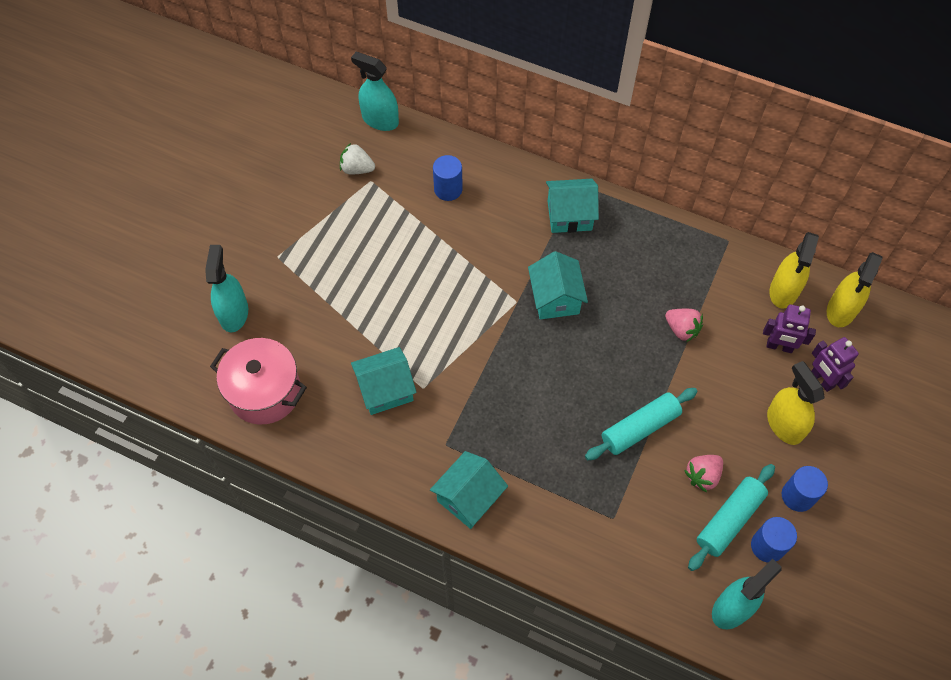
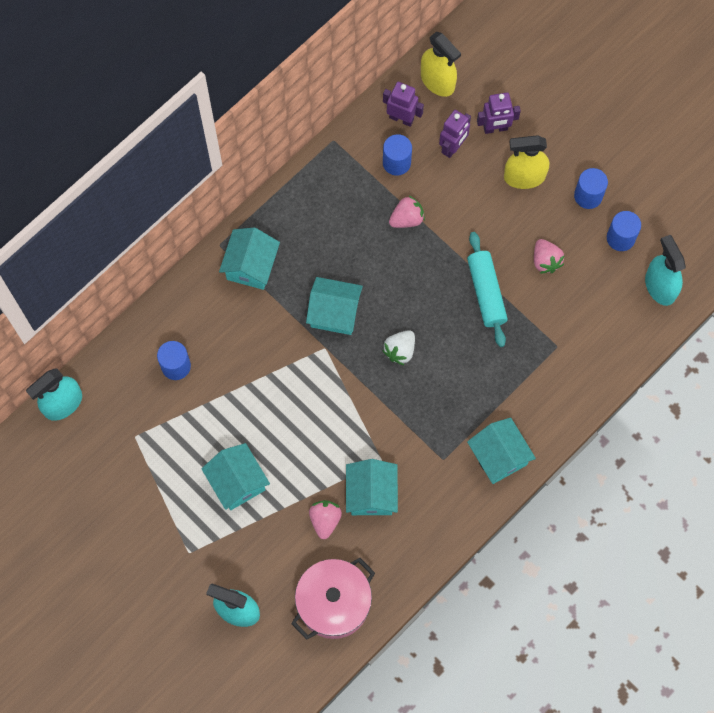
camera: 70 degrees left, 10 degrees up
white strawberry [340,143,375,174] -> white strawberry moved to [382,330,415,366]
turquoise rolling pin [688,464,775,571] -> none
yellow spray bottle [770,232,819,309] -> purple robot [383,82,424,127]
none -> turquoise house [201,443,270,510]
none -> pink strawberry [309,500,342,539]
none -> blue cylinder [383,134,412,176]

